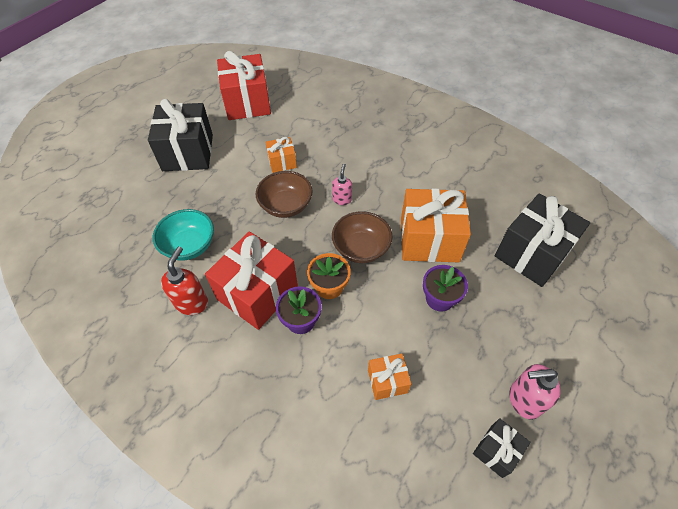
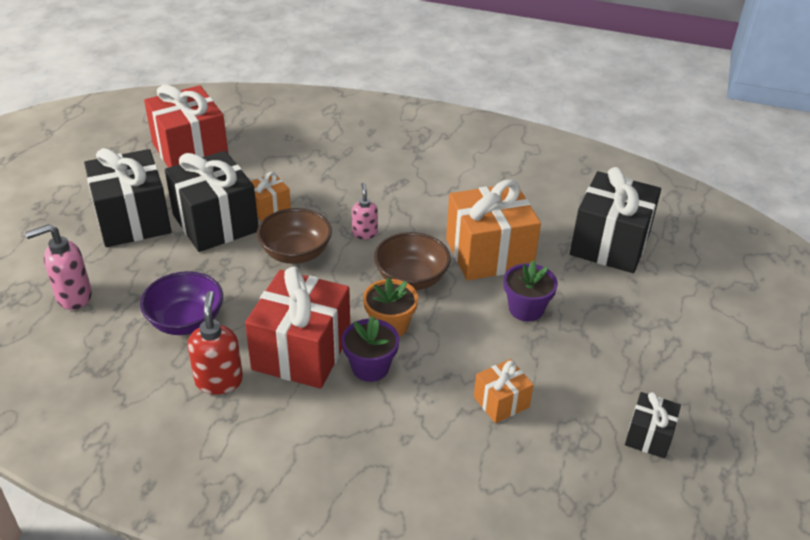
camera: 20 degrees left, 15 degrees down
turquoise bowl [153,209,214,261] -> purple bowl [140,271,223,335]
pink soap dispenser [510,364,561,420] -> pink soap dispenser moved to [25,224,92,310]
none -> black gift [165,151,258,252]

